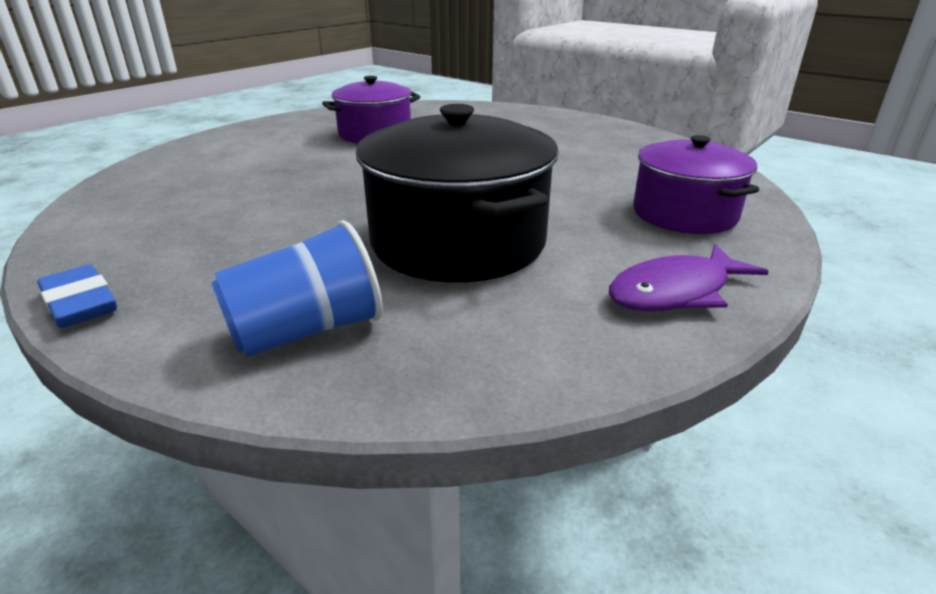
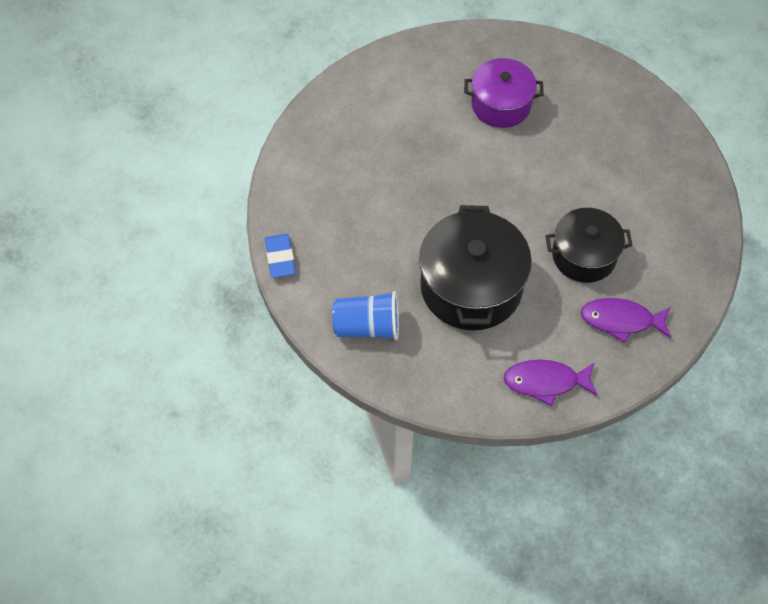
camera: 30 degrees right, 30 degrees up
purple pot [633,135,759,234] -> purple fish [581,298,671,343]
none -> black pot [545,208,632,283]

